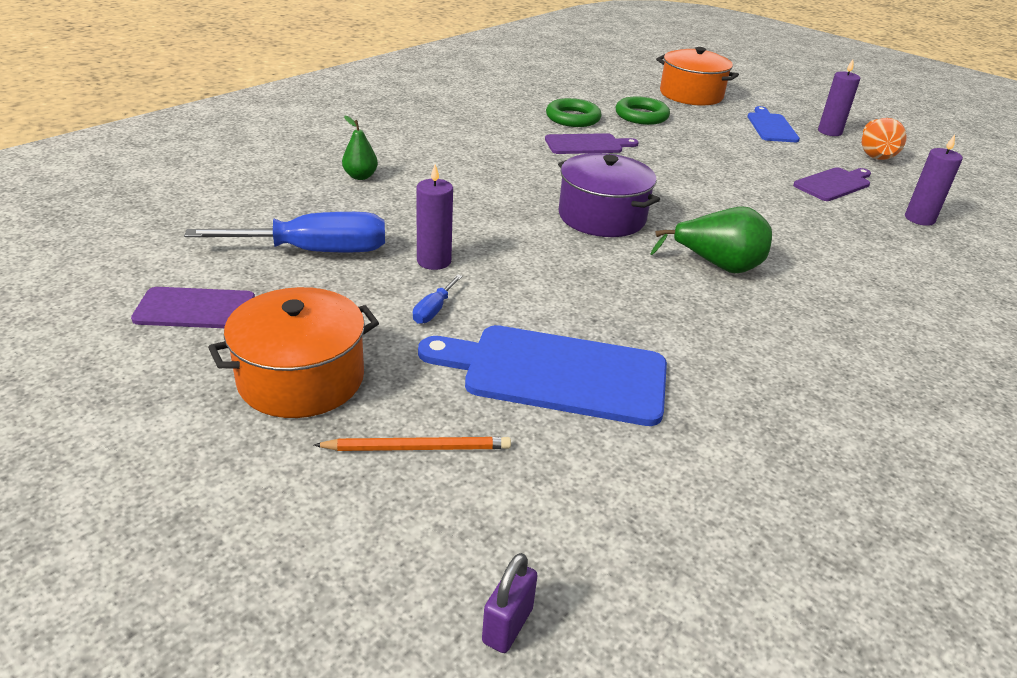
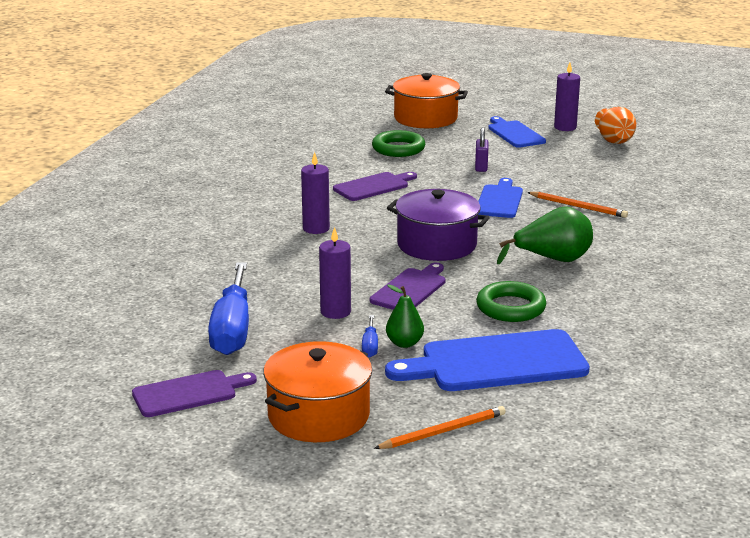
camera: 20 degrees left, 10 degrees down
blue screwdriver [184,212,385,252] -> blue screwdriver turned 120 degrees clockwise [208,262,249,355]
green pear [342,116,378,180] -> green pear moved to [386,284,424,348]
purple padlock [482,553,538,653] -> purple padlock moved to [475,128,488,172]
green ring [546,98,602,127] -> green ring moved to [476,281,546,322]
purple cutting board [793,167,871,201] -> purple cutting board moved to [370,263,446,310]
purple candle [905,135,963,226] -> purple candle moved to [301,152,330,234]
none -> blue cutting board [478,178,523,218]
none -> orange pencil [527,192,628,218]

